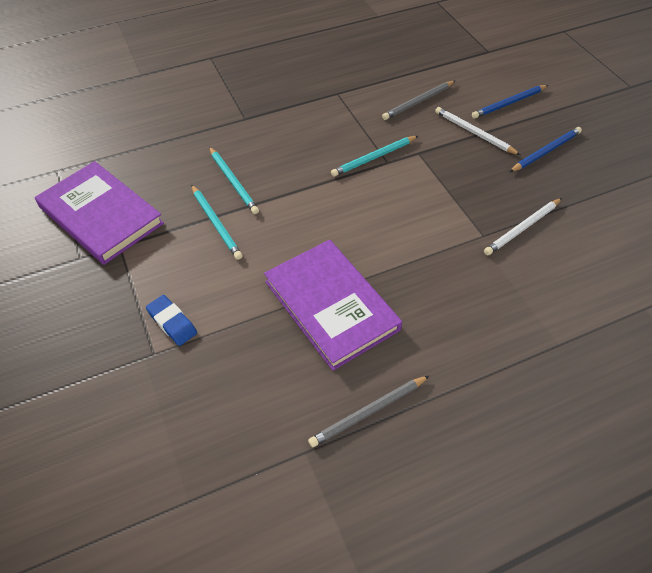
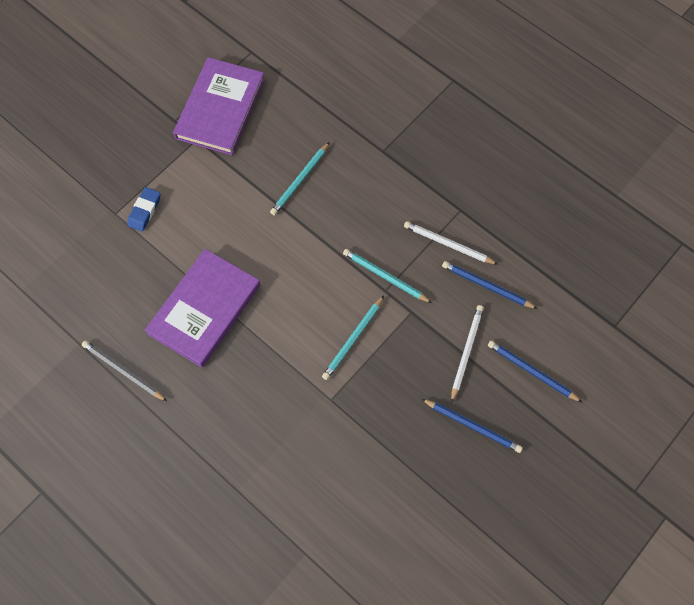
camera: 65 degrees right, 15 degrees up
turquoise pencil [191,184,243,260] -> turquoise pencil moved to [322,296,384,380]
grey pencil [382,81,455,120] -> blue pencil [442,261,538,309]
white pencil [484,198,562,255] -> white pencil moved to [404,221,498,265]

